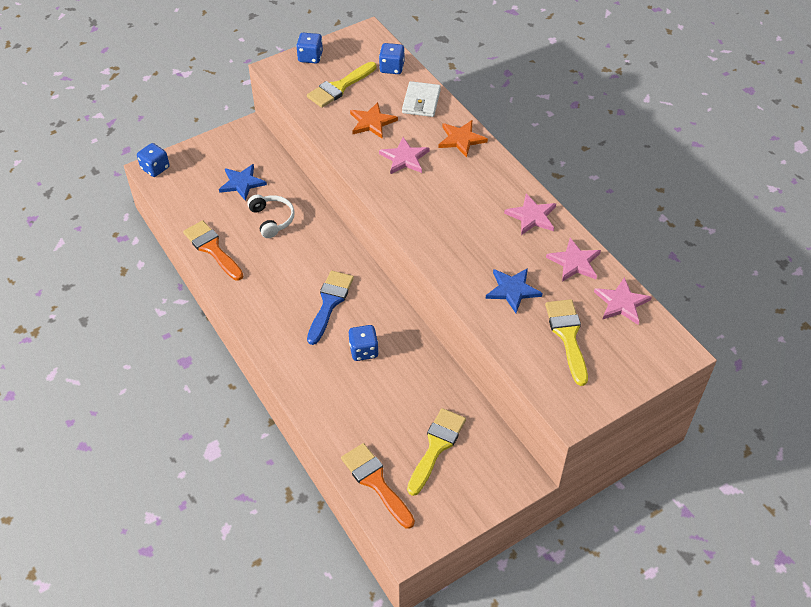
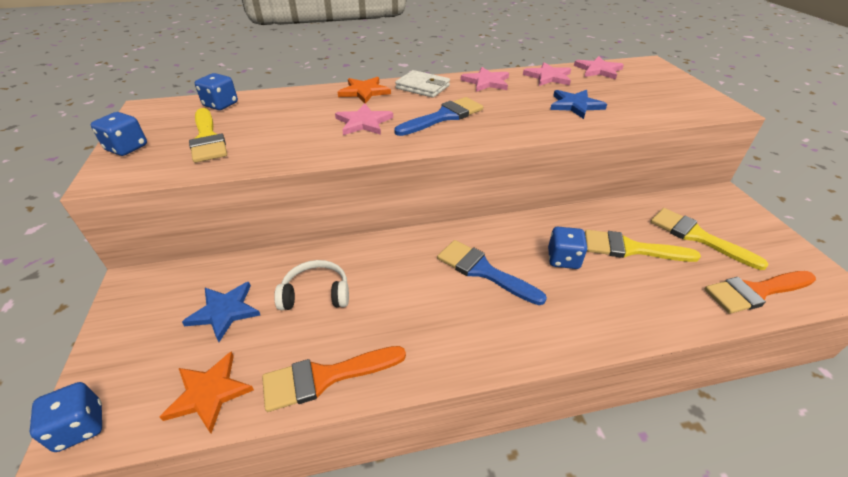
camera: 70 degrees left, 10 degrees down
orange star [350,102,398,139] -> orange star moved to [160,352,254,433]
white wallet [402,81,441,117] -> white wallet moved to [395,70,450,98]
yellow brush [545,299,588,386] -> yellow brush moved to [585,230,701,262]
none -> blue brush [394,97,483,136]

